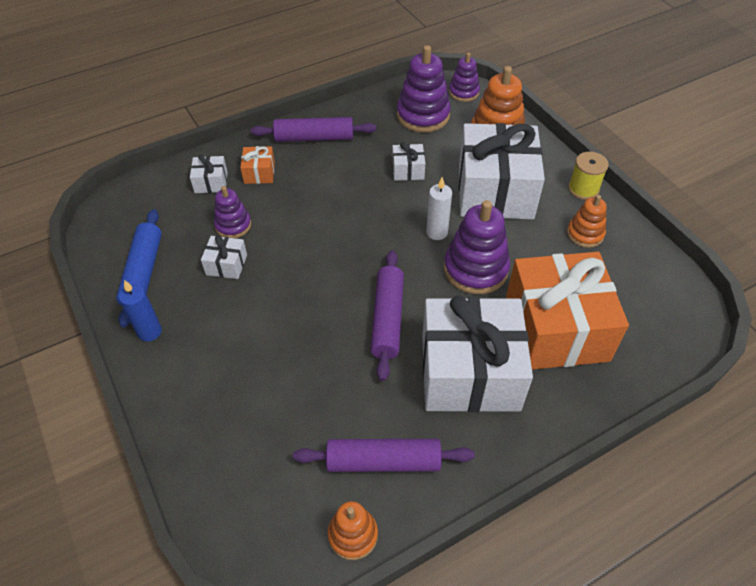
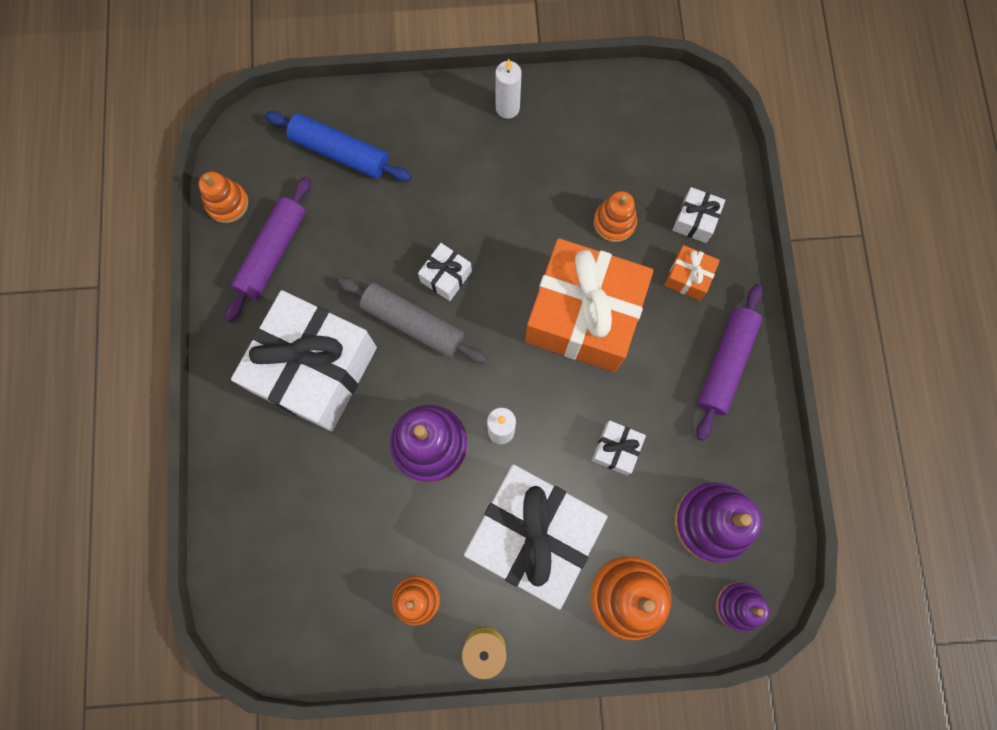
camera: 115 degrees right, 25 degrees up
blue rolling pin [116,209,162,327] -> blue rolling pin moved to [265,111,411,181]
blue candle [118,280,162,342] -> white candle [495,59,522,119]
white gift [201,235,247,279] -> white gift moved to [418,243,472,301]
purple stacking toy [214,186,251,238] -> orange stacking toy [594,191,637,242]
purple rolling pin [370,250,404,381] -> grey rolling pin [338,277,487,364]
orange gift [506,252,629,370] -> orange gift moved to [525,238,654,372]

